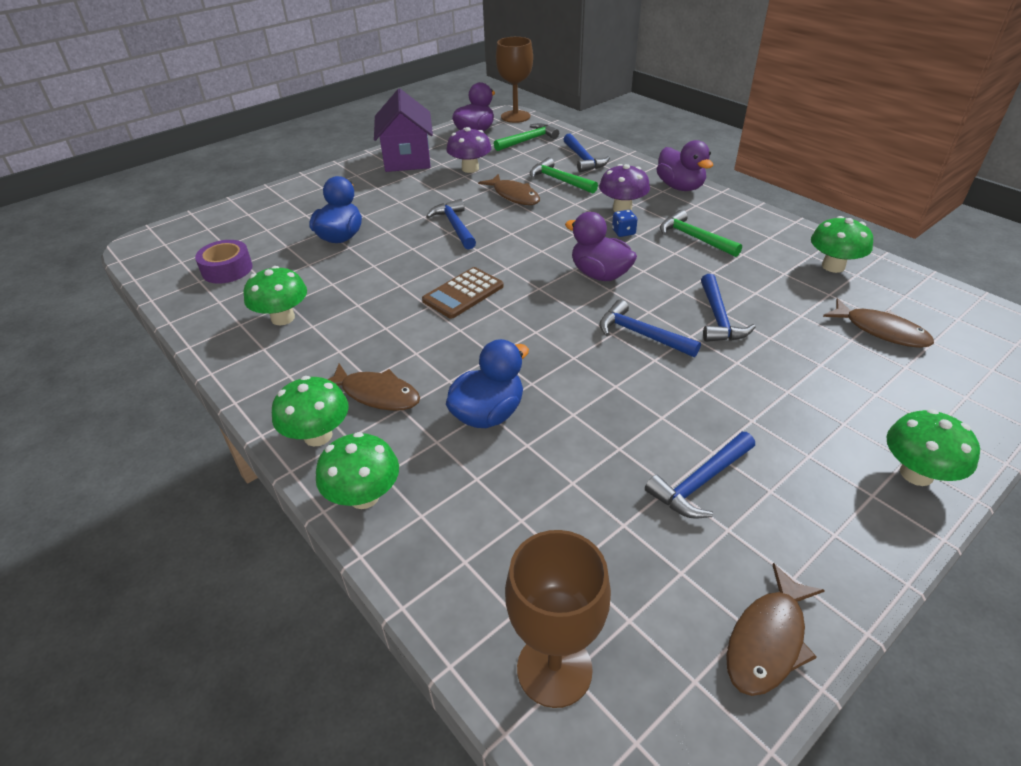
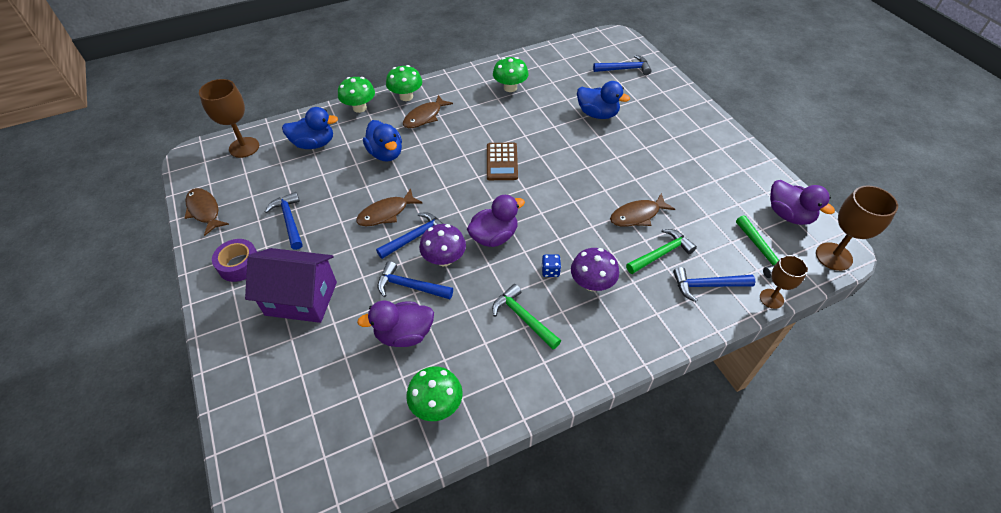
camera: 105 degrees right, 10 degrees up
purple tape [195,240,253,284] -> purple tape moved to [212,239,257,282]
purple house [374,89,433,172] -> purple house moved to [245,248,337,323]
brown calculator [422,267,504,319] -> brown calculator turned 150 degrees counterclockwise [487,143,518,180]
blue hammer [426,199,476,250] -> blue hammer moved to [593,55,651,75]
purple mushroom [446,127,492,173] -> purple mushroom moved to [419,224,466,266]
purple duck [657,140,713,191] -> purple duck moved to [357,300,434,347]
green hammer [660,210,742,257] -> green hammer turned 105 degrees counterclockwise [492,284,561,349]
brown fish [823,298,934,348] -> brown fish moved to [356,188,423,226]
green mushroom [886,409,980,486] -> none
none -> blue duck [282,107,338,149]
none -> brown goblet [760,255,808,309]

